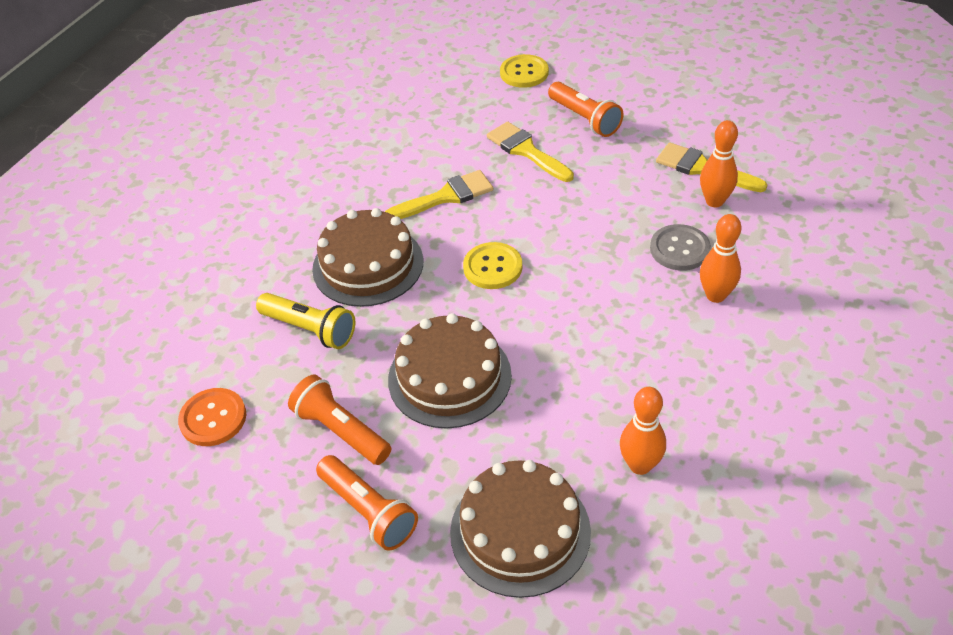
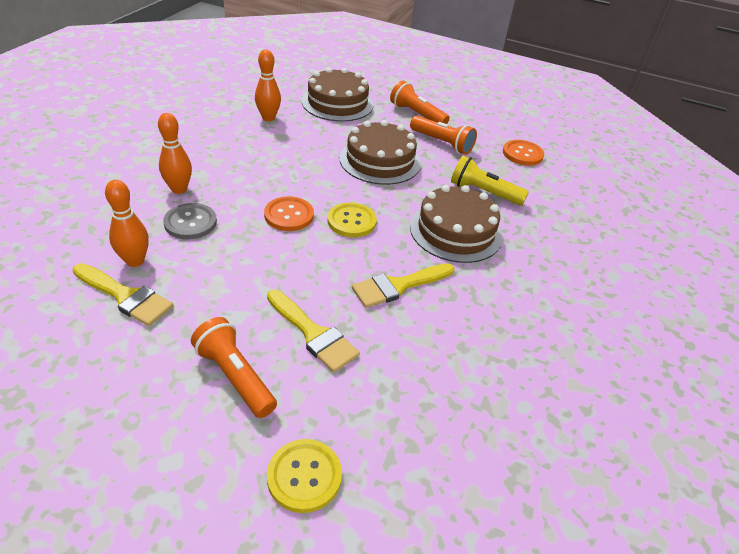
camera: 170 degrees right, 5 degrees down
none -> orange button [264,196,314,231]

